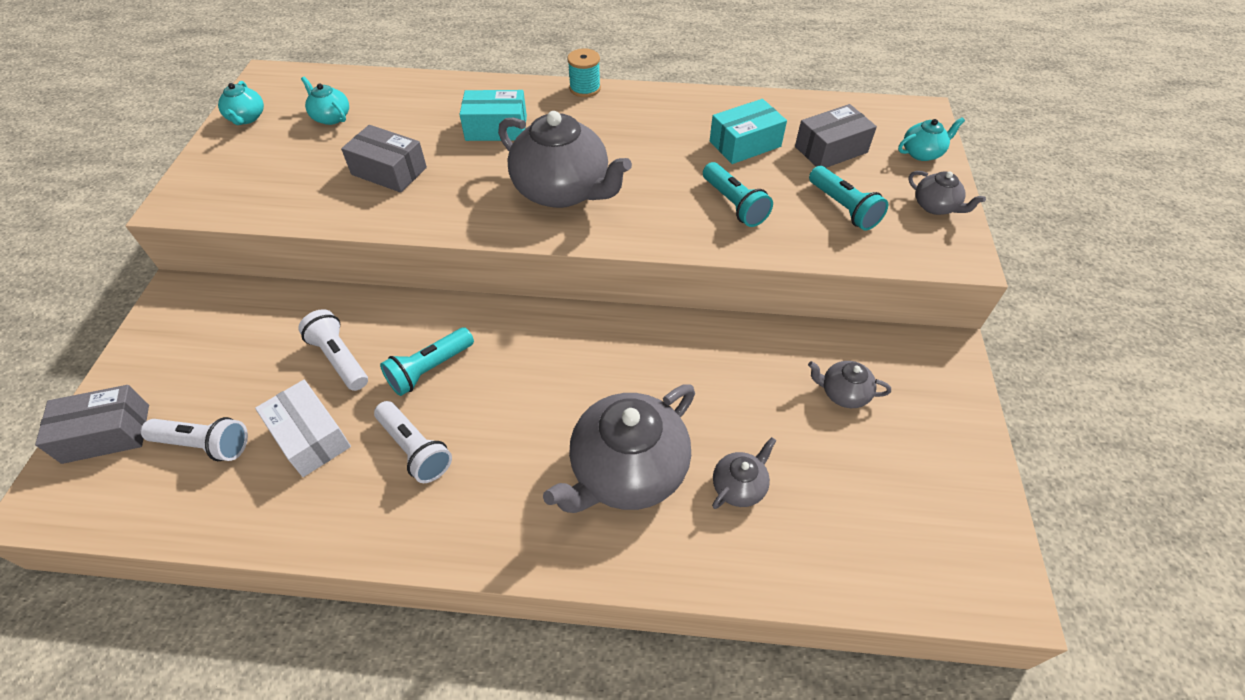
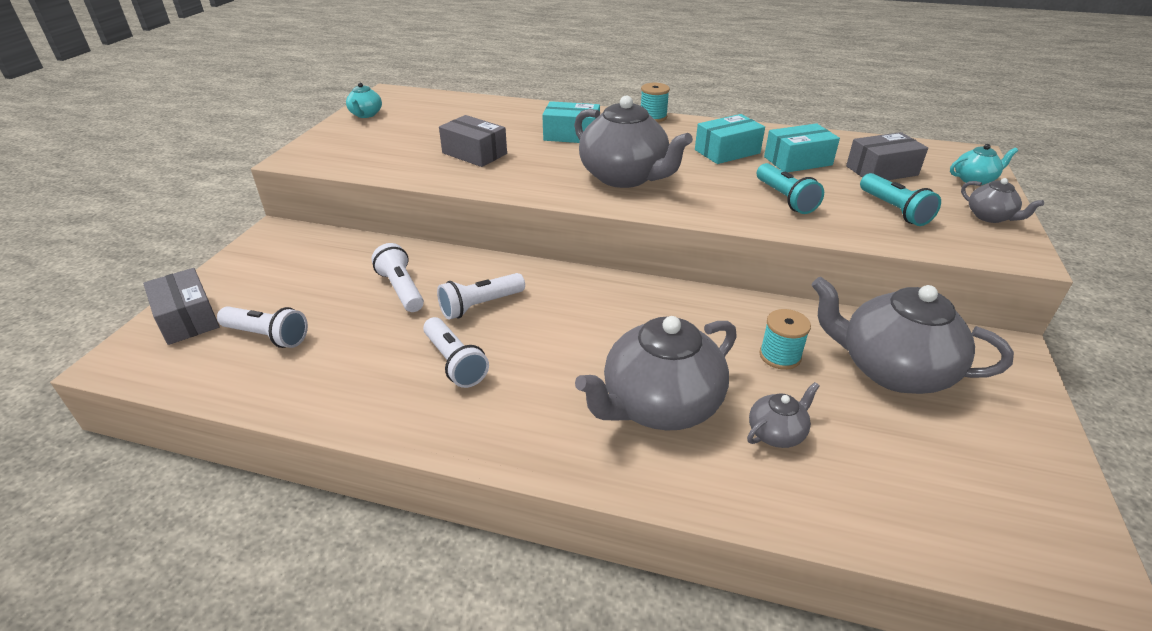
camera: 10 degrees right, 15 degrees down
grey box [35,385,149,464] -> grey box turned 60 degrees clockwise [143,268,220,345]
white box [255,380,351,477] -> none
turquoise teapot [301,76,349,125] -> none
turquoise flashlight [380,327,474,396] -> white flashlight [437,273,525,320]
grey teapot [808,361,891,408] -> grey teapot [811,277,1014,394], size x2.15
none -> turquoise box [695,114,765,164]
none -> turquoise spool [759,309,811,370]

